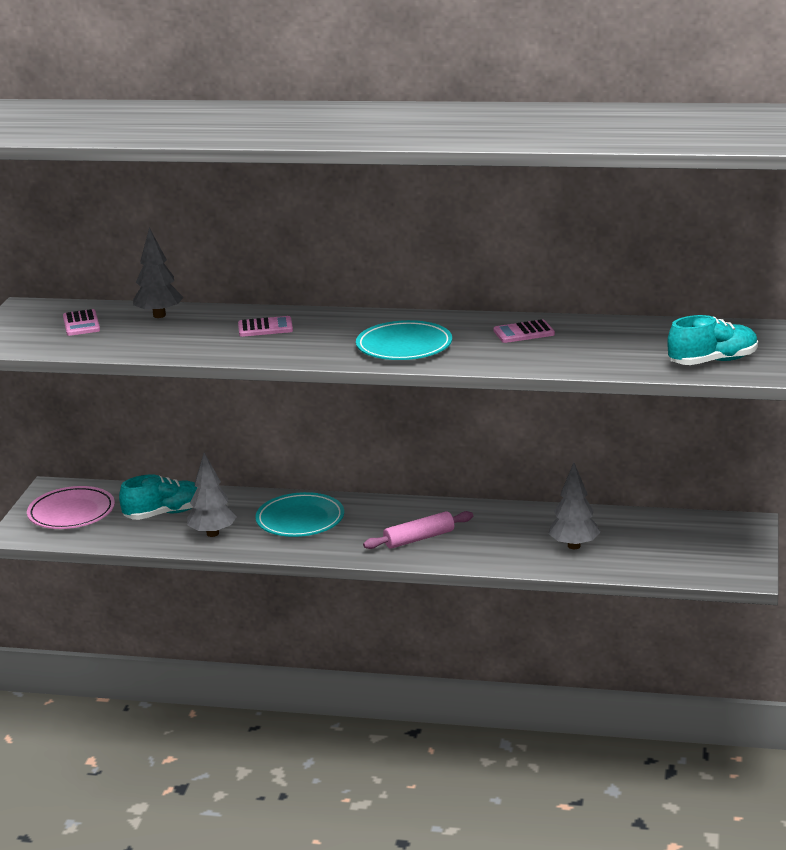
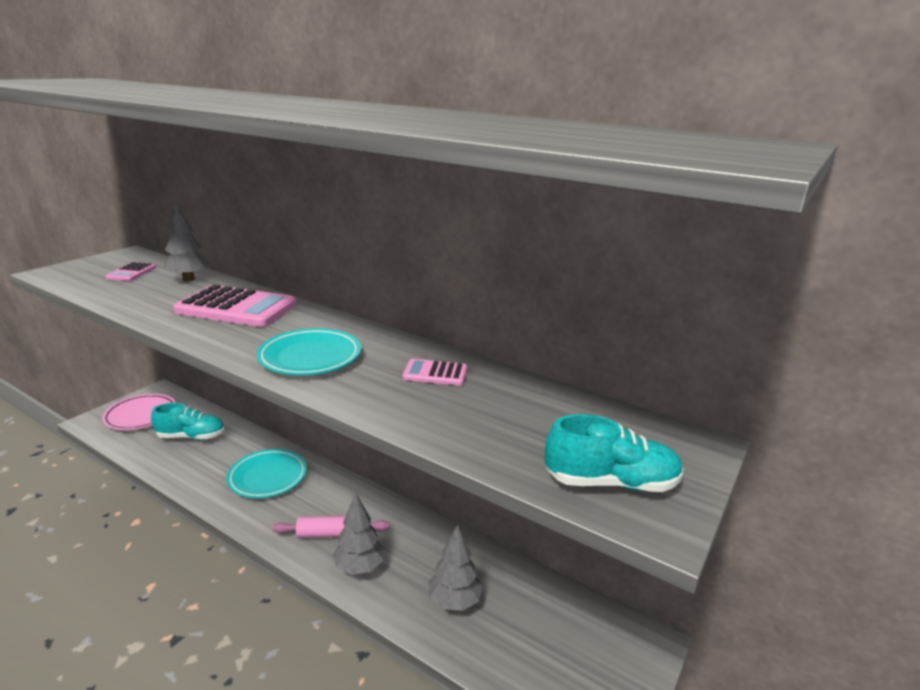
camera: 20 degrees right, 0 degrees up
grey tree [187,452,237,537] -> grey tree moved to [333,493,385,575]
pink calculator [238,316,293,337] -> pink calculator [173,285,296,327], size x2.07

